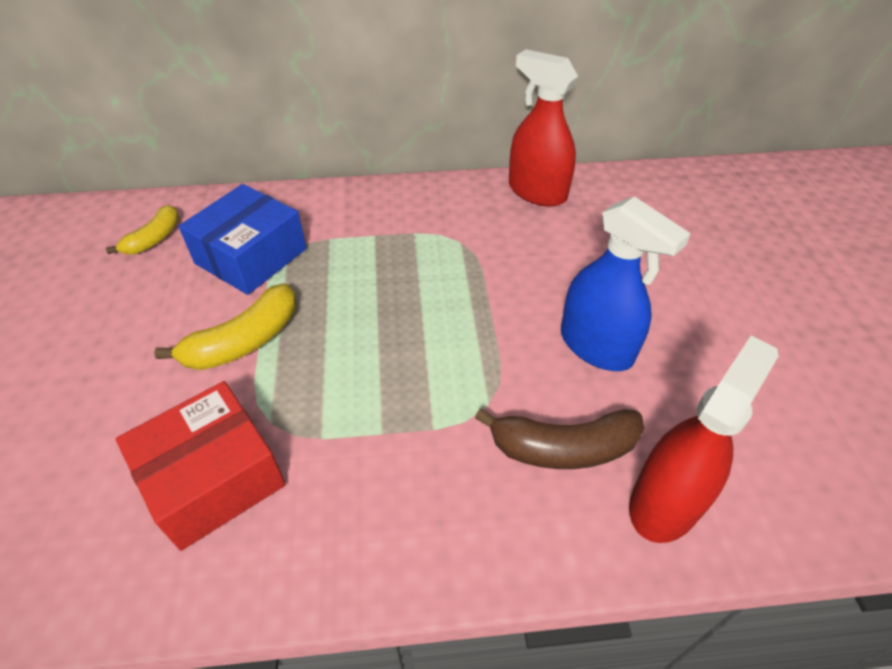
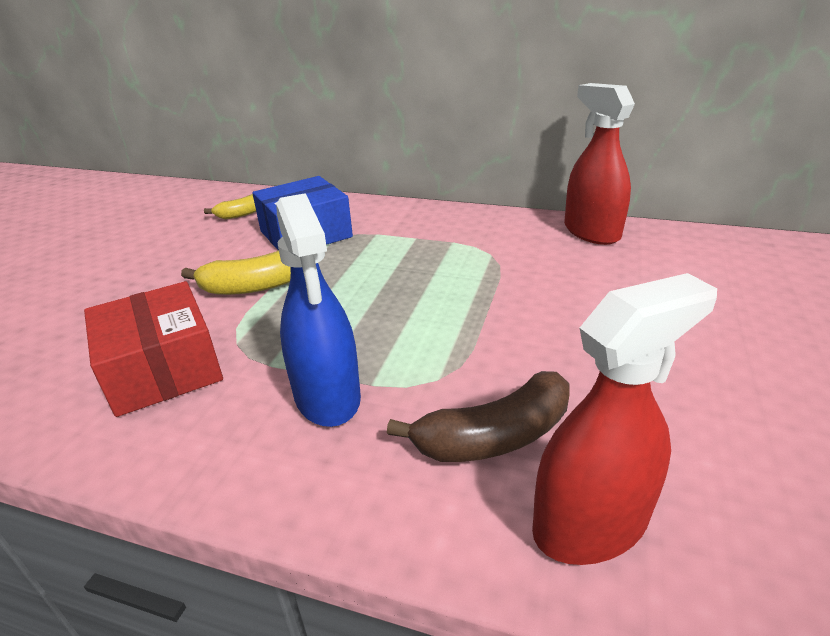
camera: 25 degrees right, 15 degrees down
red box [116,381,286,551] -> red box turned 75 degrees clockwise [84,281,223,417]
brown banana [475,408,644,469] -> brown banana turned 45 degrees counterclockwise [387,371,570,462]
blue spray bottle [561,196,691,371] -> blue spray bottle moved to [276,193,361,427]

